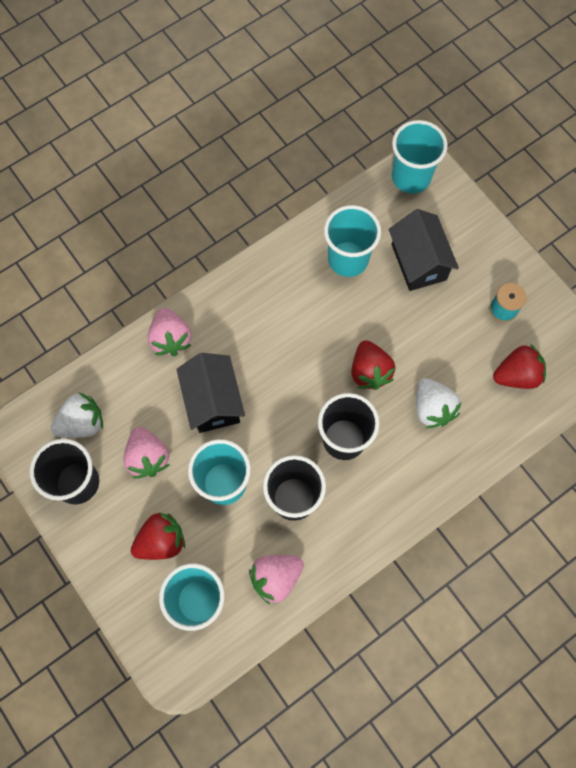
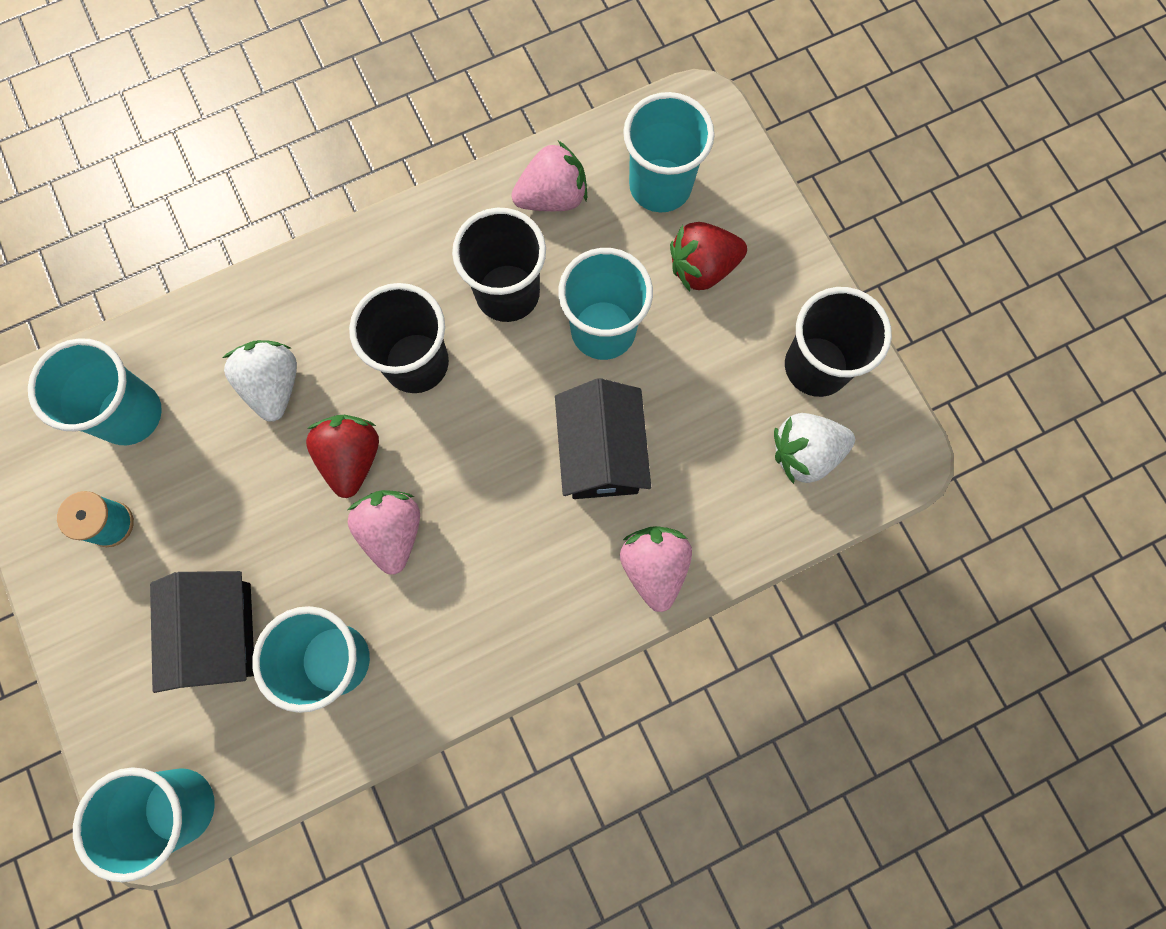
camera: 170 degrees left, 5 degrees up
pink strawberry [123,427,170,478] -> pink strawberry moved to [348,490,420,575]
red strawberry [493,344,546,389] -> turquoise cup [28,338,162,445]

